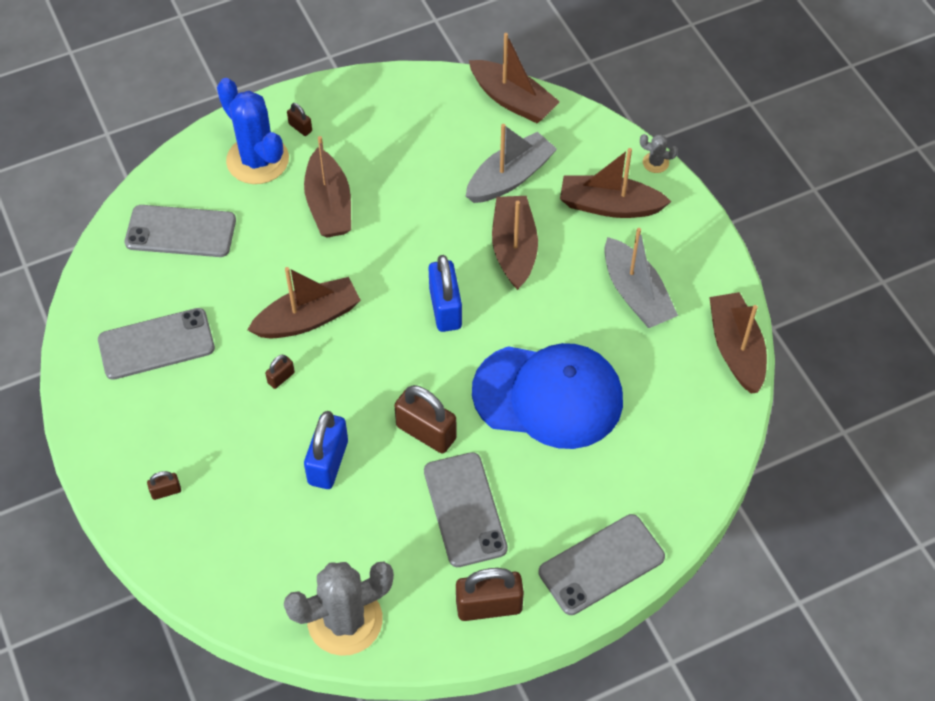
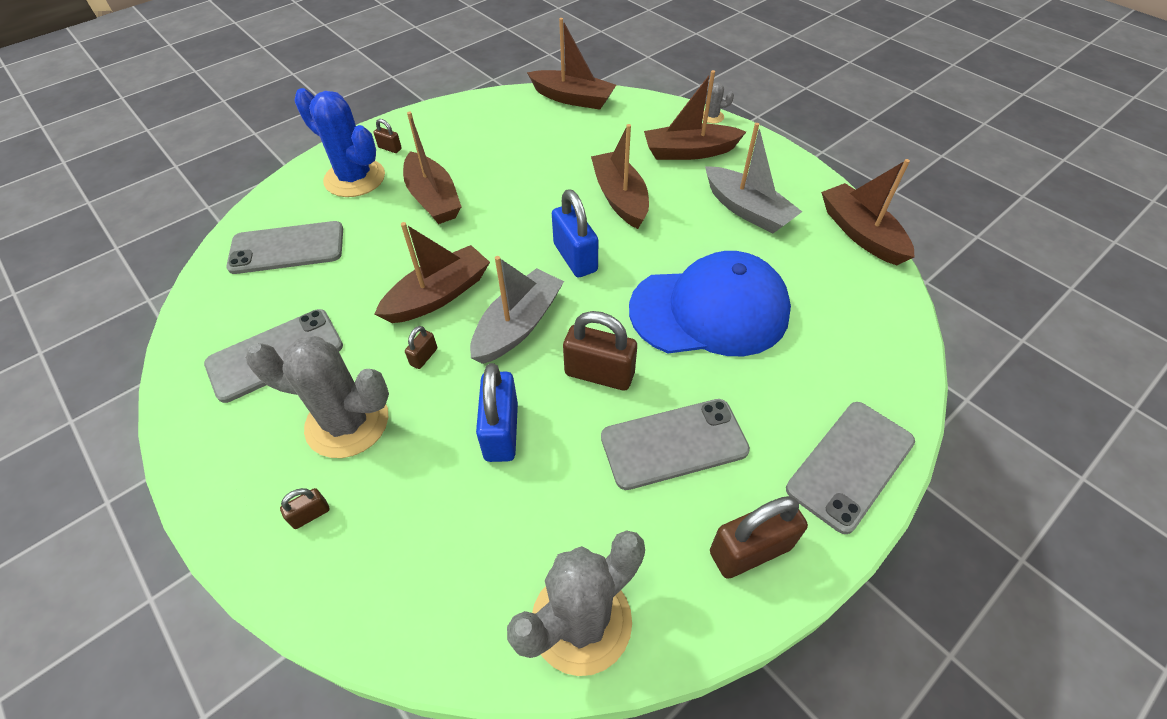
camera: 15 degrees left, 5 degrees down
grey phone [424,452,508,567] -> grey phone turned 75 degrees counterclockwise [601,399,750,490]
grey boat [466,124,557,203] -> grey boat moved to [470,256,564,364]
none -> grey cactus [246,336,389,458]

